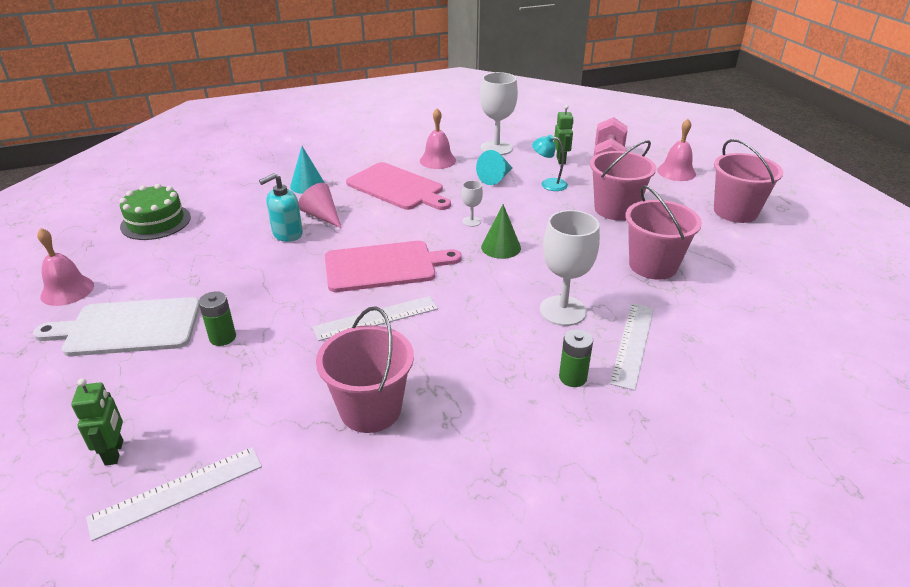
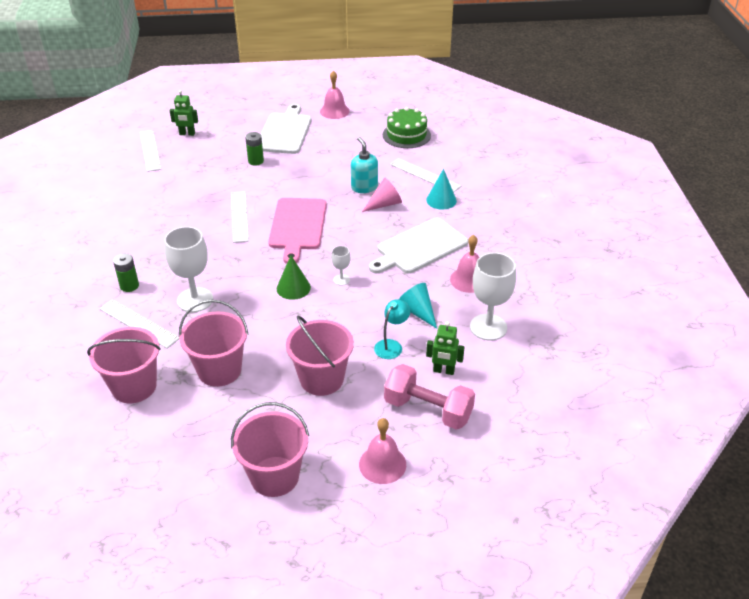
camera: 105 degrees right, 5 degrees up
pink bucket [316,306,414,433] -> pink bucket moved to [87,327,161,403]
pink cutting board [346,162,451,210] -> white cutting board [369,218,468,273]
none -> white ruler [390,158,462,193]

